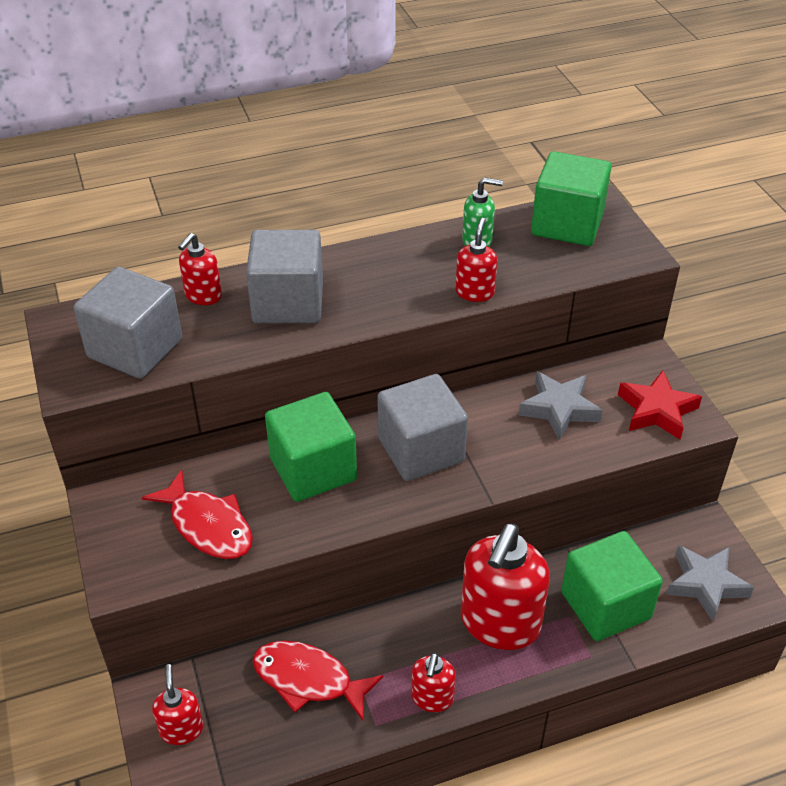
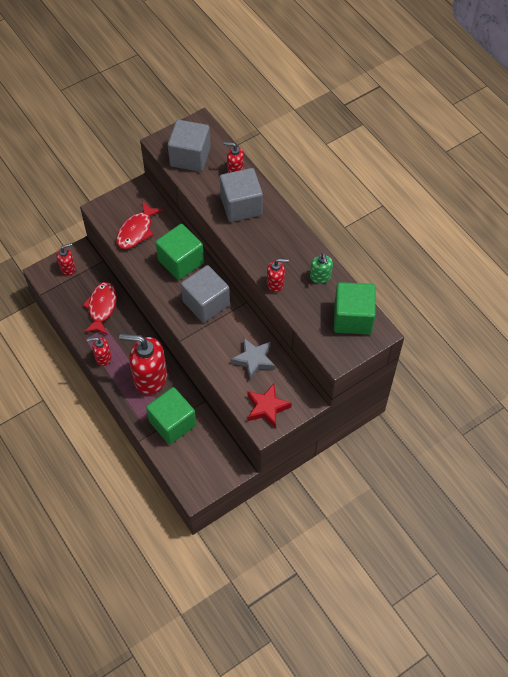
camera: 75 degrees right, 15 degrees up
grey star [666,545,754,621] -> none

